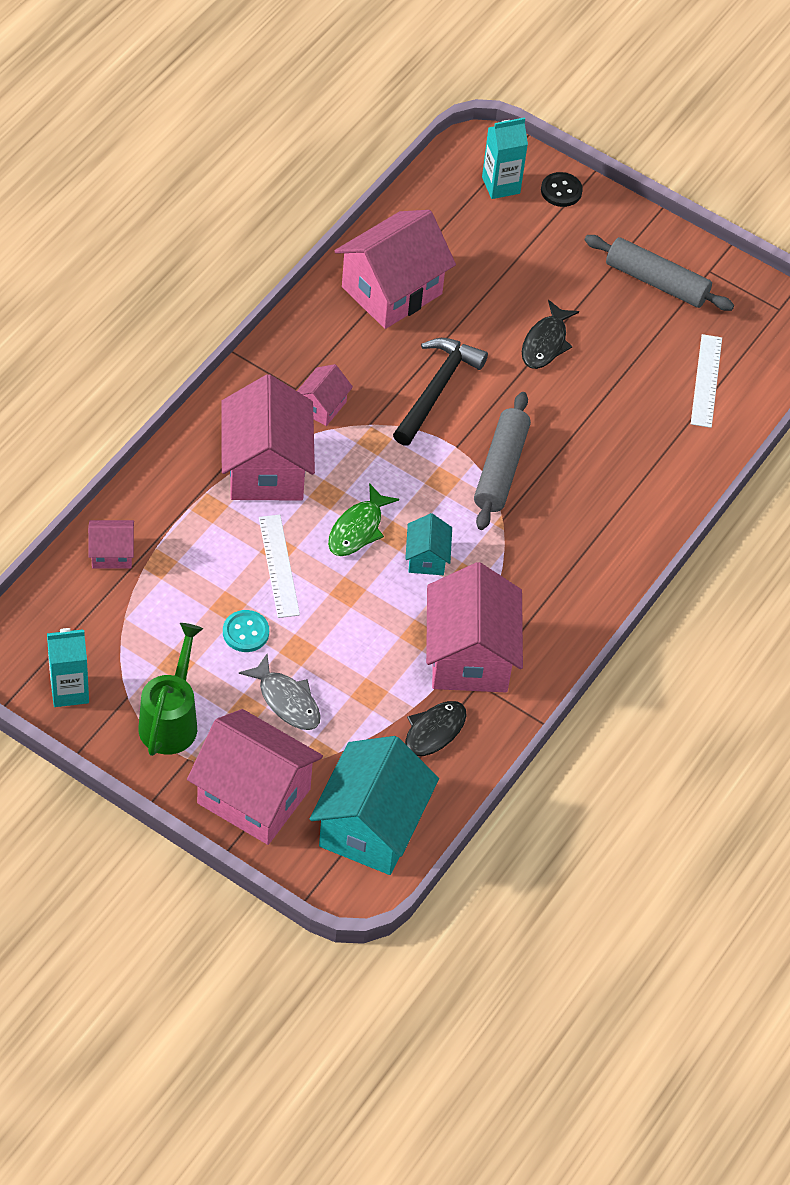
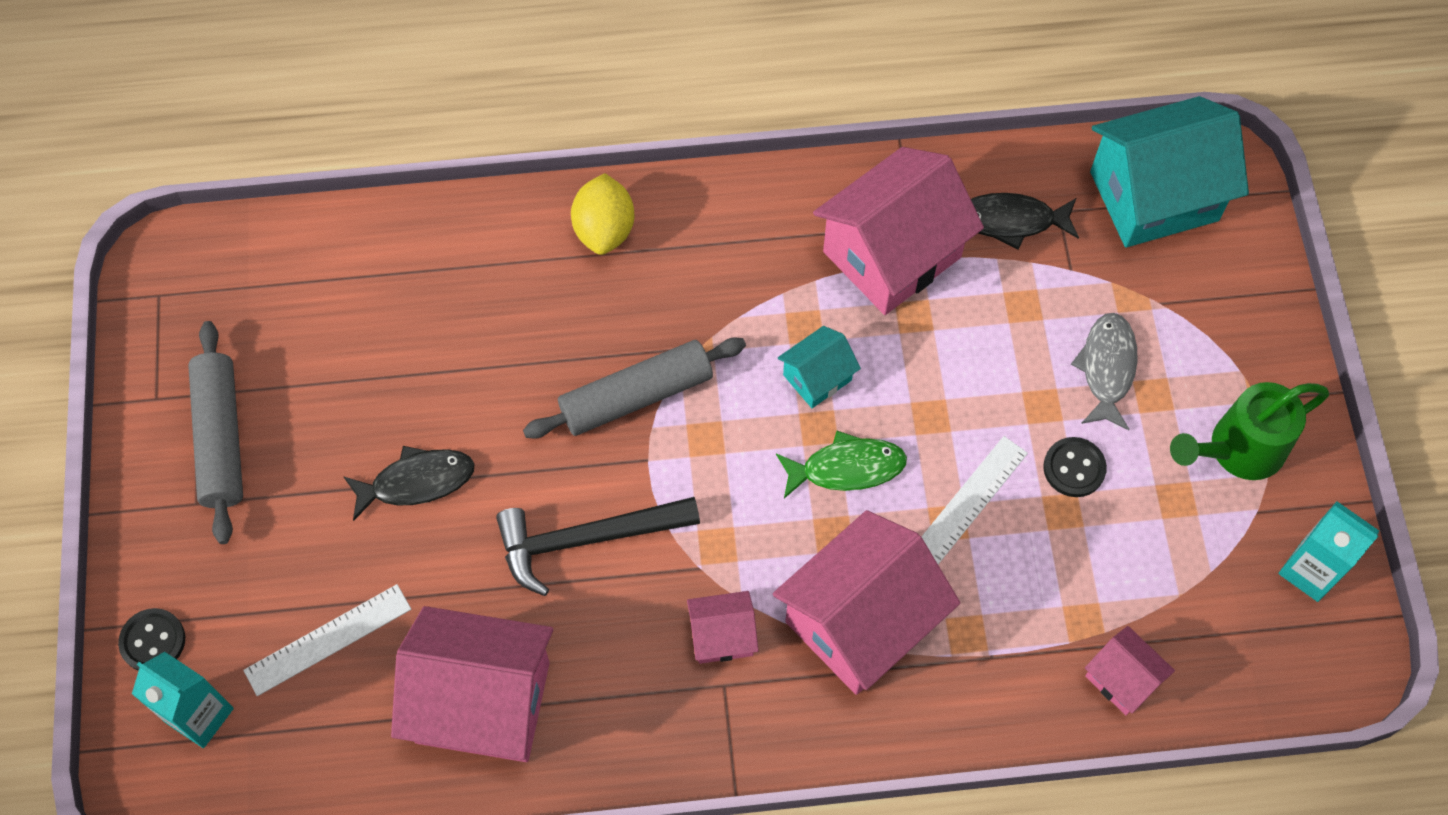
camera: 125 degrees left, 10 degrees up
pink house [187,709,323,845] -> none
turquoise button [223,610,269,652] -> black button [1043,437,1107,497]
white ruler [691,334,722,428] -> white ruler moved to [243,584,411,696]
none -> yellow lemon [571,173,635,255]

